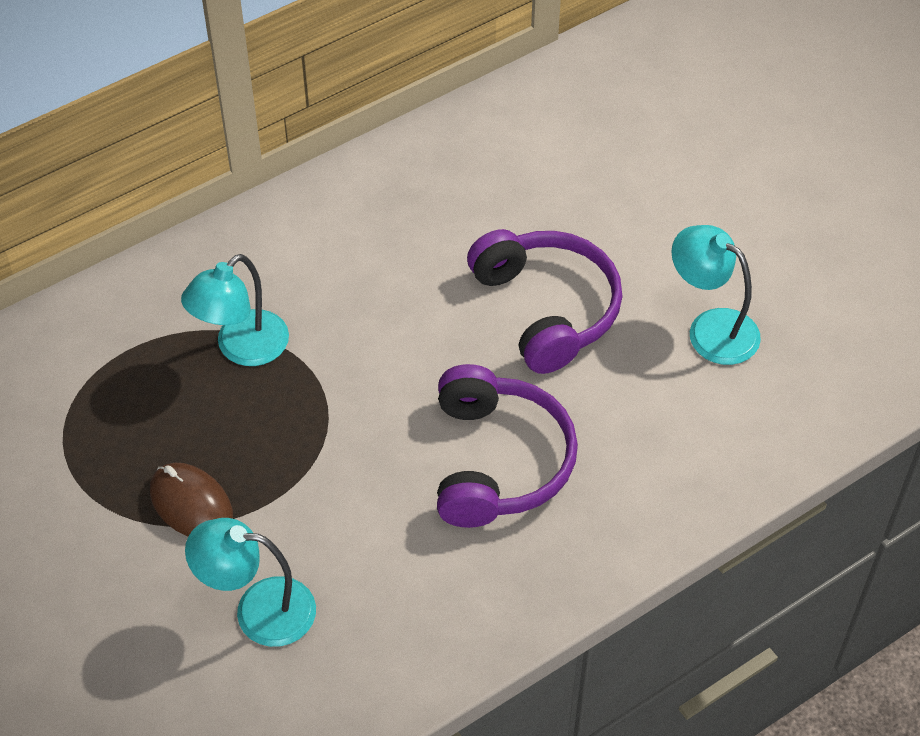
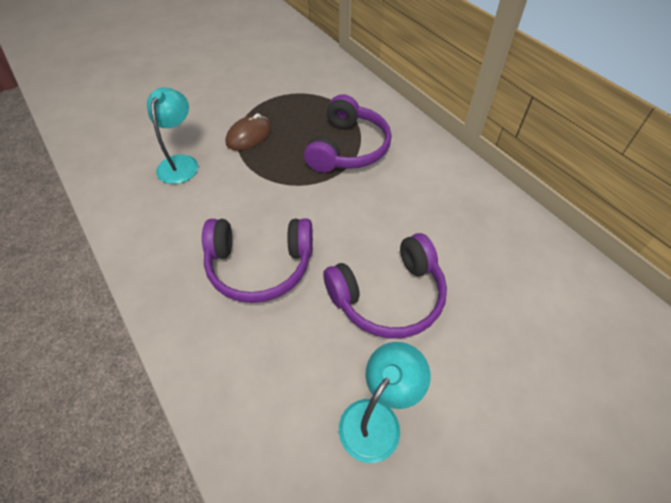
camera: 90 degrees right, 0 degrees up
turquoise lamp [181,254,289,366] -> purple headphones [304,94,391,173]

